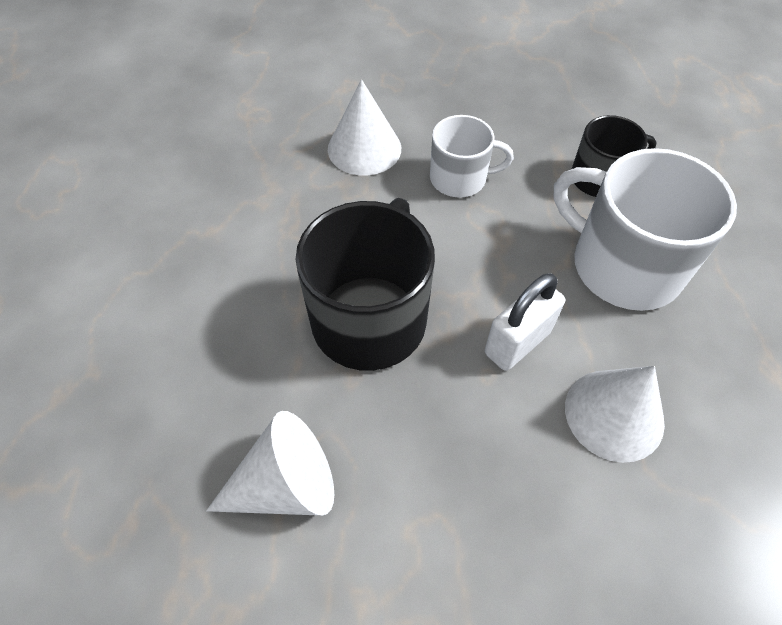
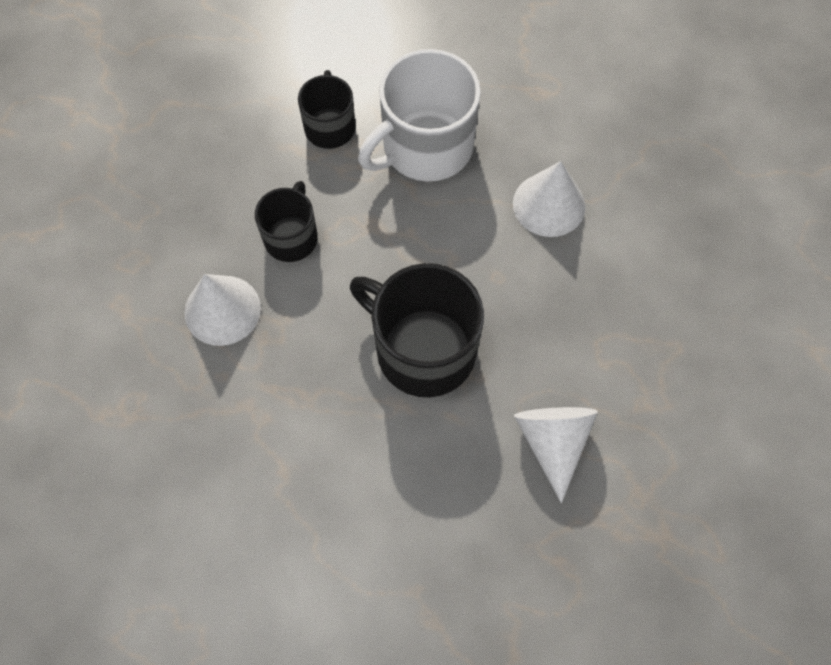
camera: 75 degrees left, 10 degrees up
white mug [430,115,514,198] -> black mug [255,181,318,262]
white padlock [485,273,565,371] -> none

